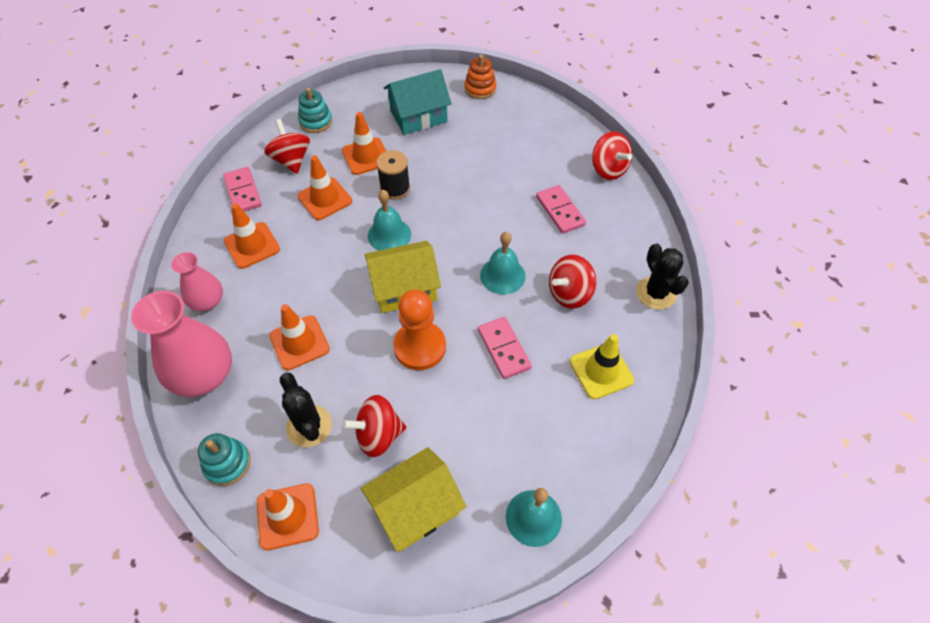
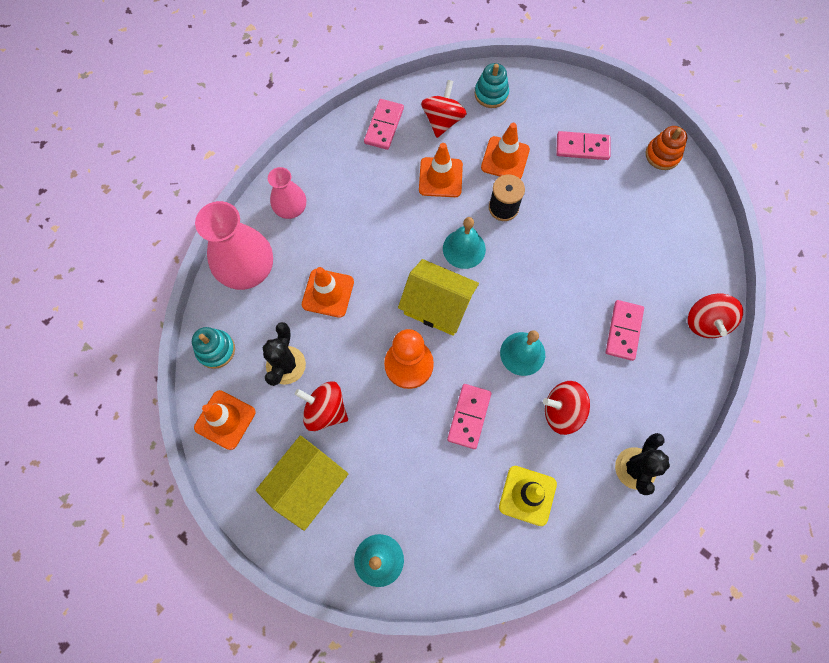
camera: 40 degrees right, 15 degrees up
orange traffic cone [224,203,280,269] -> none
yellow house [361,447,467,552] -> yellow house turned 60 degrees counterclockwise [256,435,348,531]
turquoise house [384,69,451,135] -> pink domino [556,131,610,160]

